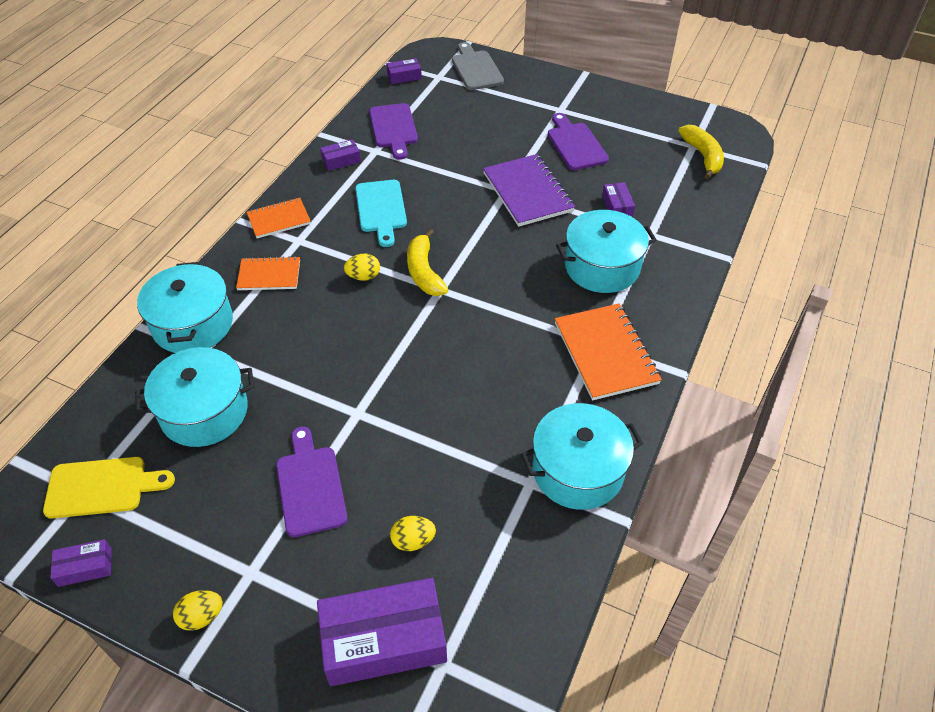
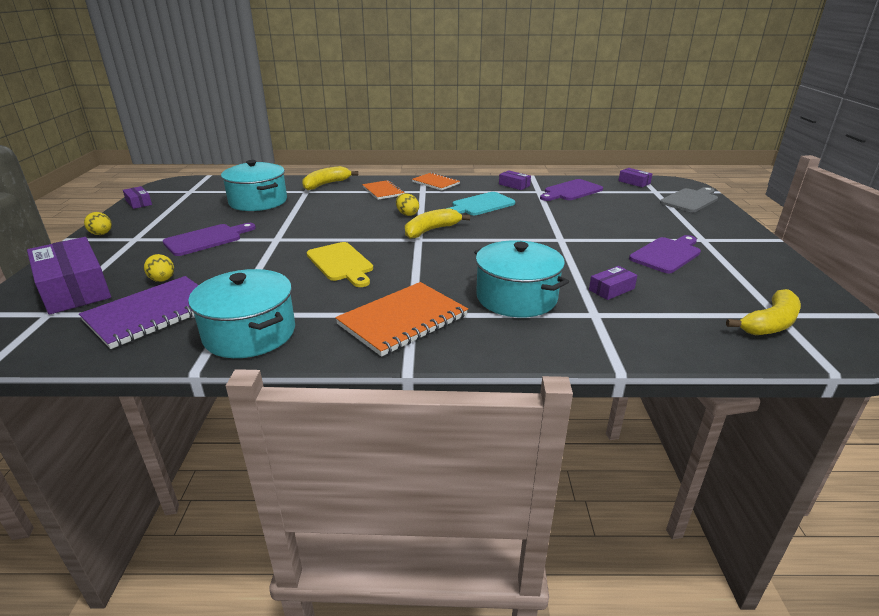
camera: 65 degrees right, 20 degrees down
yellow cutting board [43,457,175,519] -> yellow cutting board moved to [307,242,373,287]
turquoise pot [137,262,233,353] -> yellow banana [302,166,358,190]
purple notebook [483,154,575,227] -> purple notebook moved to [79,276,198,349]

